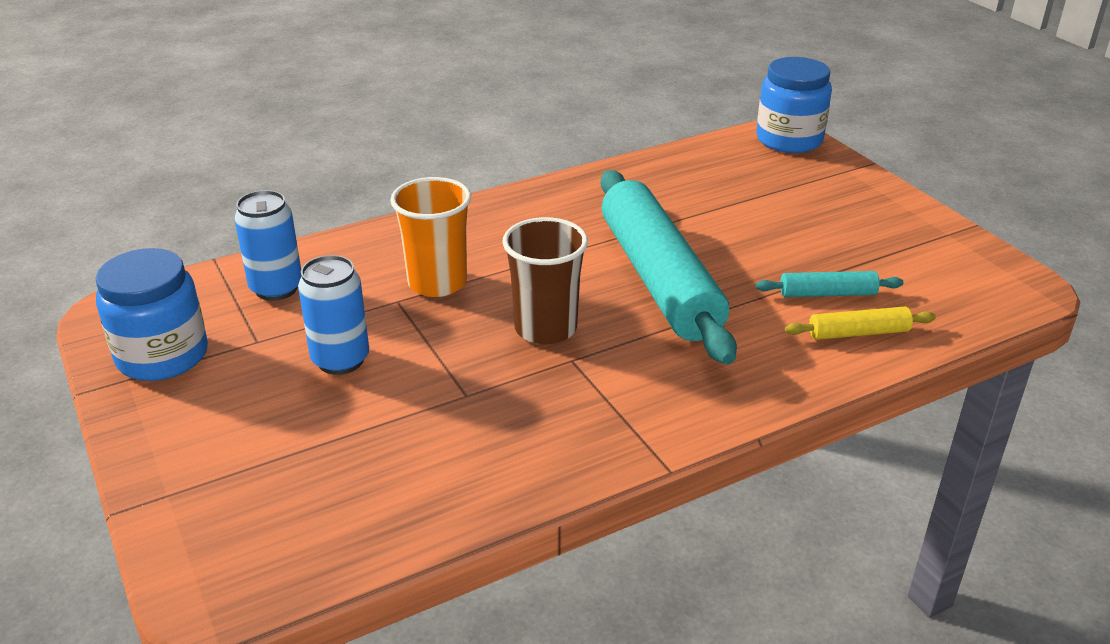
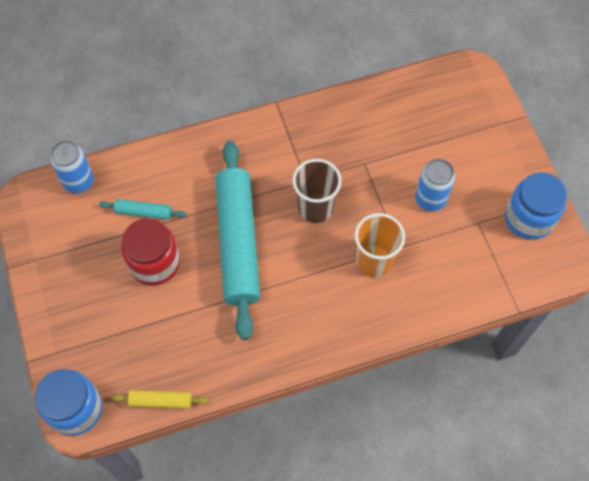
camera: 170 degrees left, 30 degrees up
blue can [234,190,301,301] -> blue can moved to [50,140,94,193]
yellow rolling pin [785,306,936,340] -> yellow rolling pin moved to [111,390,209,409]
none -> red jar [121,218,180,286]

